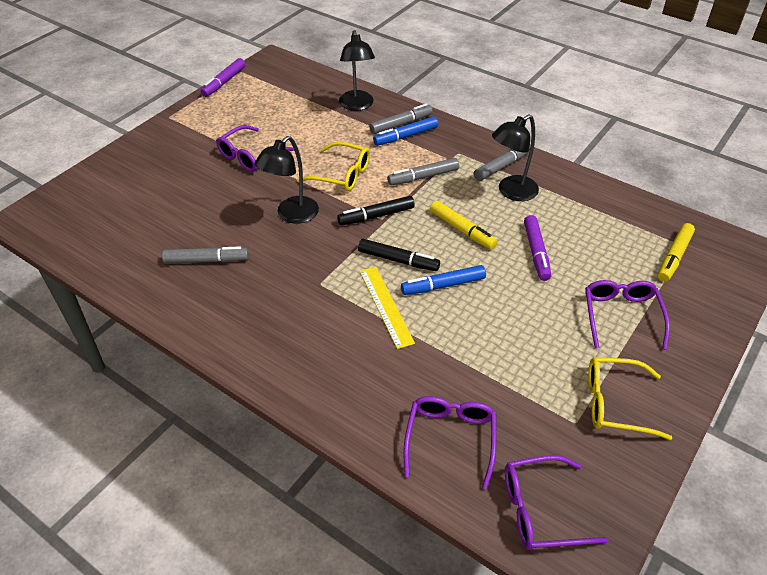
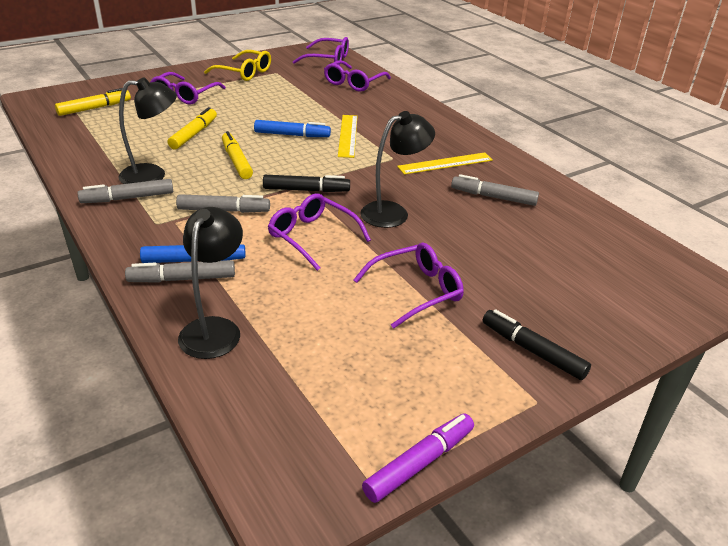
camera: 160 degrees left, 10 degrees down
yellow glasses [297,142,370,191] -> purple glasses [268,193,371,271]
black marker [358,239,440,271] -> black marker moved to [483,309,591,380]
purple marker [524,215,551,281] -> yellow marker [168,107,217,149]
none -> yellow ruler [397,152,493,174]

